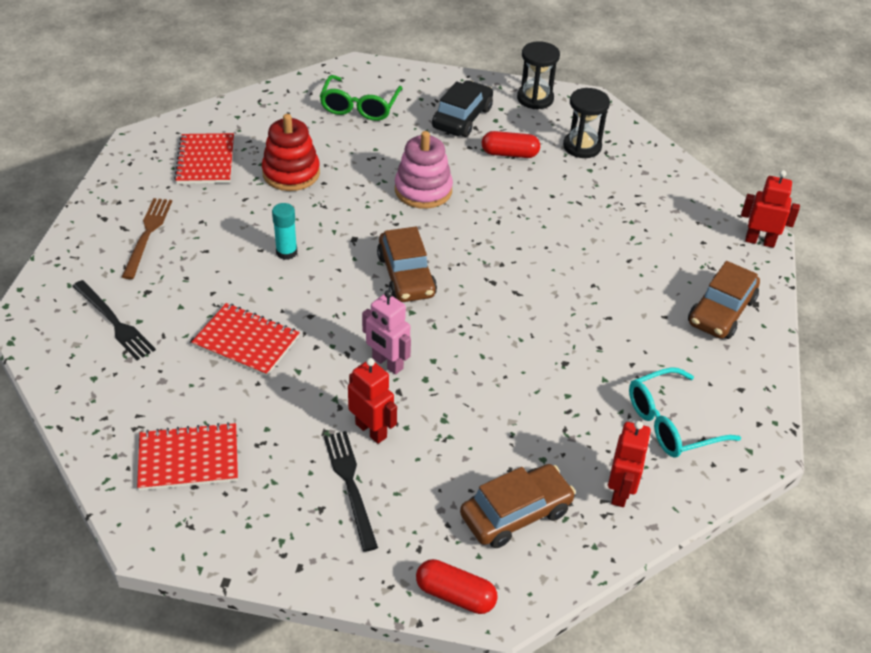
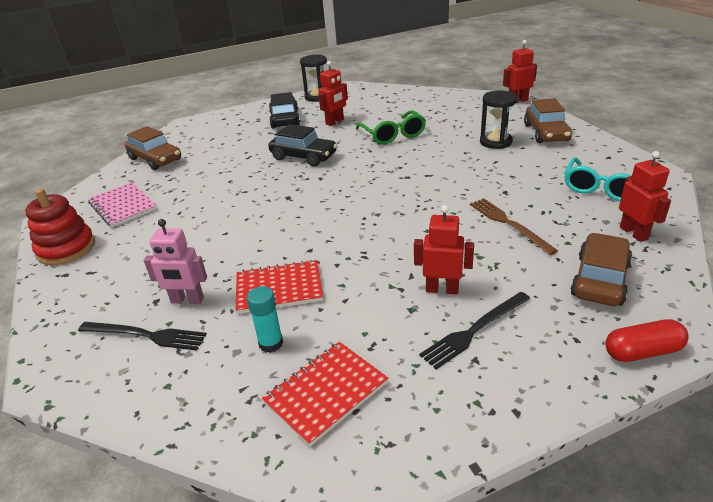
camera: 30 degrees left, 10 degrees down
brown fork [122,198,172,279] -> brown fork moved to [470,198,558,255]
red notebook [174,133,234,184] -> pink notebook [88,182,157,227]
red stacking toy [262,114,320,191] -> red stacking toy moved to [25,189,95,265]
turquoise glue stick [272,203,297,260] -> turquoise glue stick moved to [247,286,283,353]
green glasses [319,75,402,121] -> green glasses moved to [356,110,426,145]
black fork [324,431,378,552] -> black fork turned 75 degrees counterclockwise [419,292,530,369]
pink robot [362,290,411,375] -> pink robot moved to [144,219,207,304]
brown car [377,227,437,302] -> brown car moved to [125,126,181,170]
pink stacking toy [395,131,453,209] -> black car [268,124,337,167]
red capsule [482,131,540,158] -> red robot [318,61,348,126]
black hourglass [563,88,610,158] -> black hourglass moved to [480,90,517,149]

